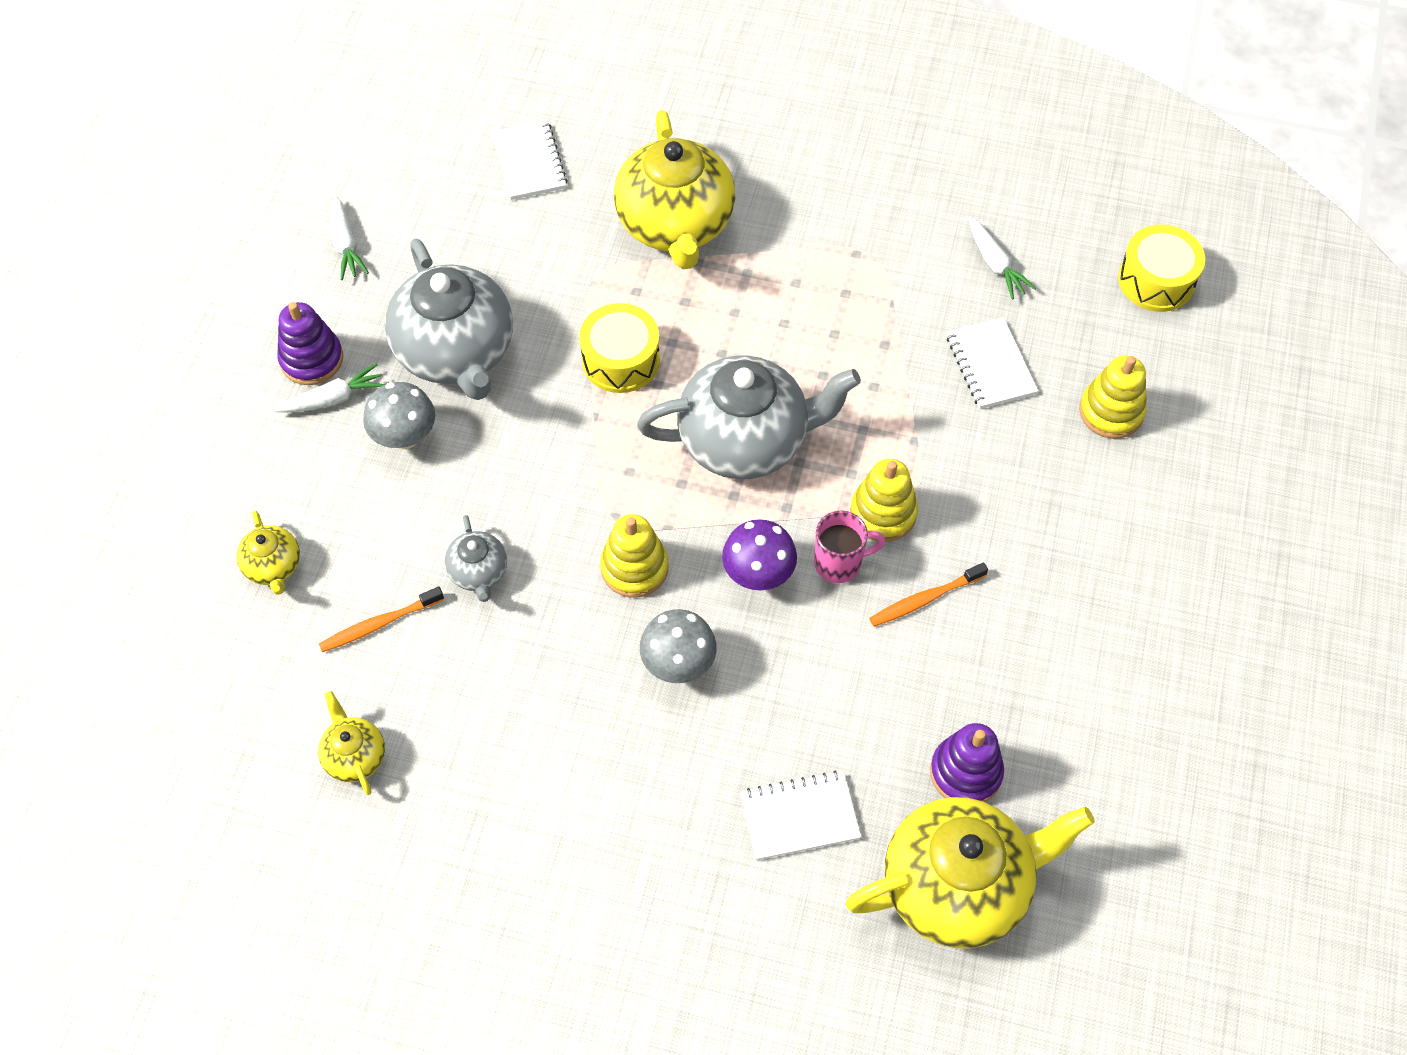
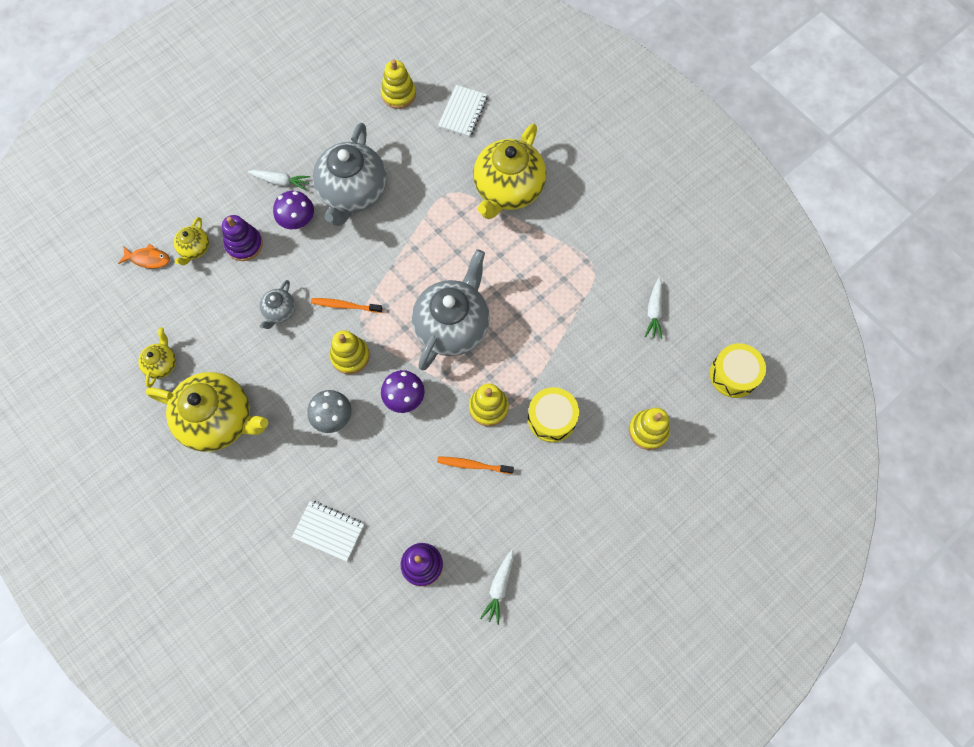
camera: 35 degrees right, 10 degrees up
purple stacking toy [277,302,343,385] -> purple stacking toy moved to [222,215,263,261]
orange toothbrush [319,587,444,652] -> orange toothbrush moved to [311,298,382,313]
white carrot [331,195,369,280] -> white carrot moved to [480,550,513,625]
grey mushroom [363,382,435,450] -> purple mushroom [273,191,314,229]
yellow drum [579,303,660,393] -> yellow drum moved to [528,387,579,442]
grey teapot [637,355,861,479] -> grey teapot turned 90 degrees counterclockwise [412,249,490,370]
pink mug [814,511,886,583] -> none
yellow teapot [846,797,1095,948] -> yellow teapot moved to [146,372,268,452]
white notebook [947,317,1038,409] -> none
none -> orange fish [118,244,170,269]
none -> yellow stacking toy [381,59,416,109]

